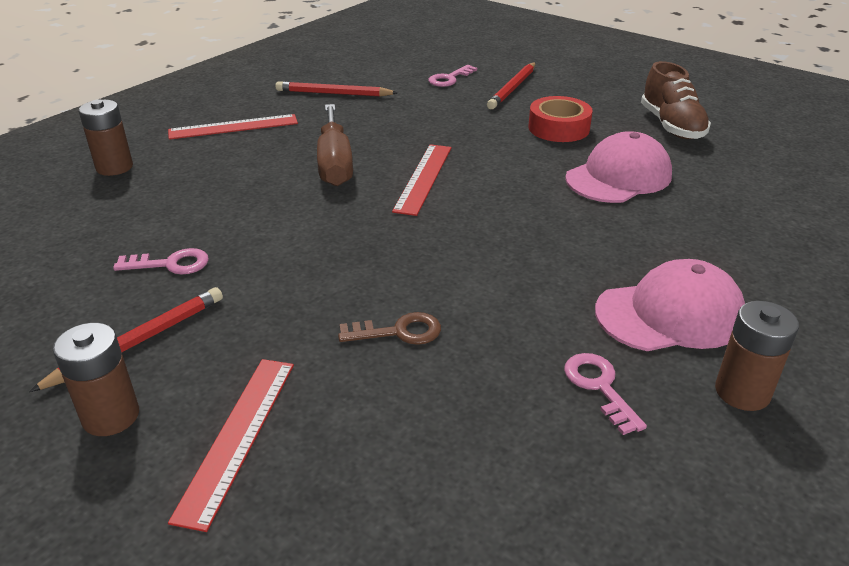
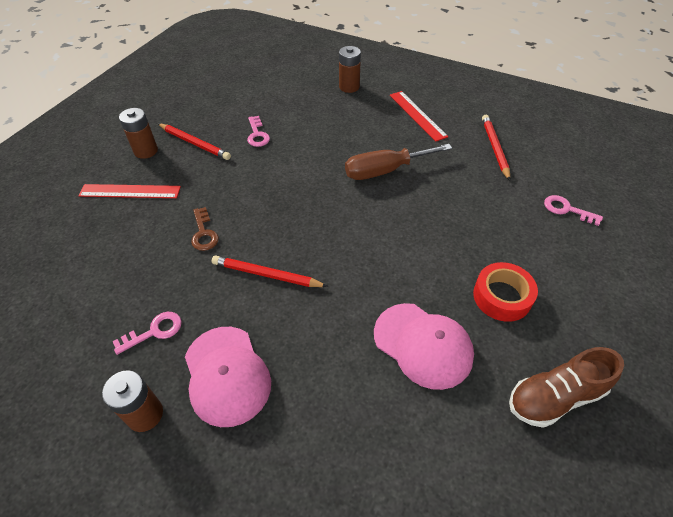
camera: 80 degrees right, 15 degrees up
red ruler [392,144,451,216] -> none
red pencil [487,62,536,109] -> red pencil moved to [212,256,328,287]

